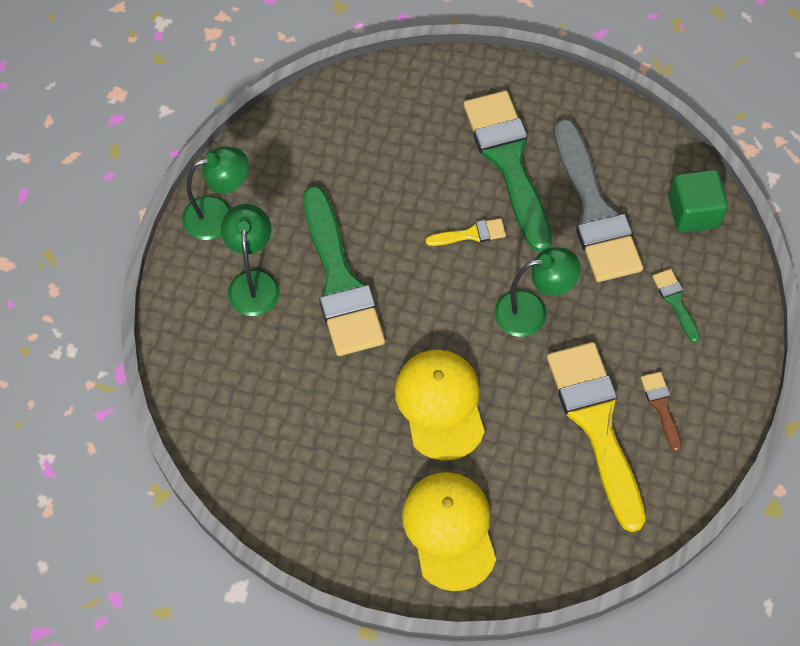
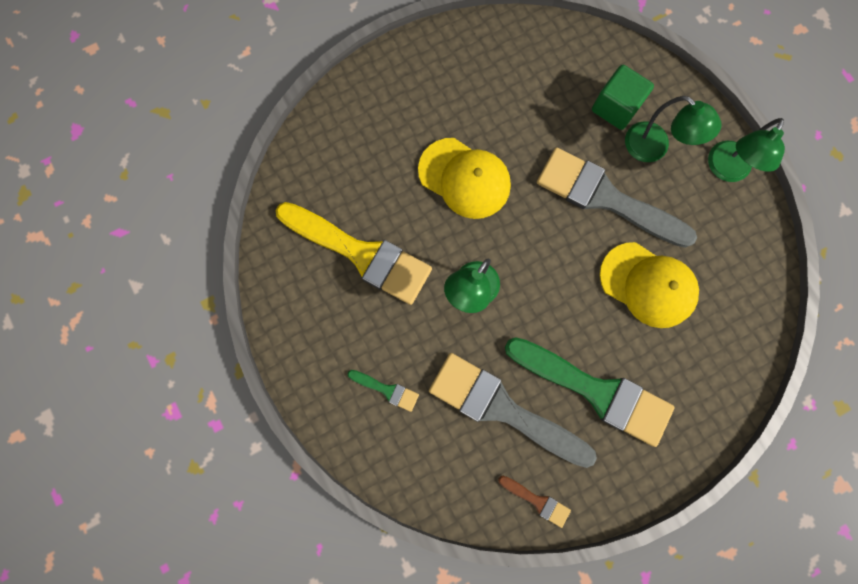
camera: 135 degrees right, 15 degrees up
green brush [303,186,385,356] -> grey brush [537,147,697,248]
yellow cap [402,472,496,591] -> yellow cap moved to [600,242,699,328]
yellow brush [426,218,506,246] -> none
brown brush [641,372,682,451] -> brown brush moved to [498,476,571,528]
green cube [668,169,728,233] -> green cube moved to [592,65,654,130]

